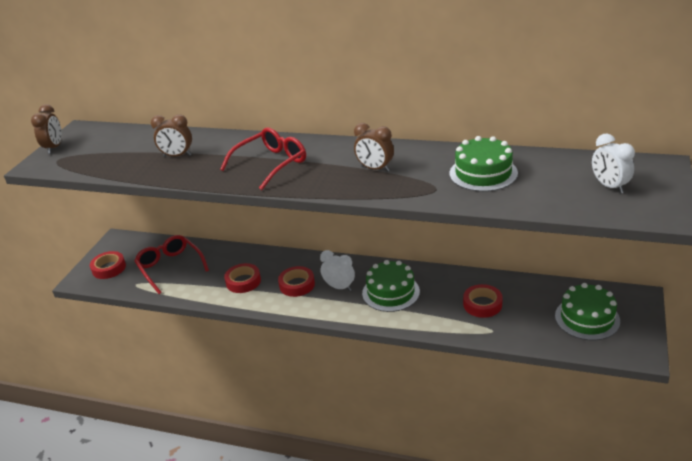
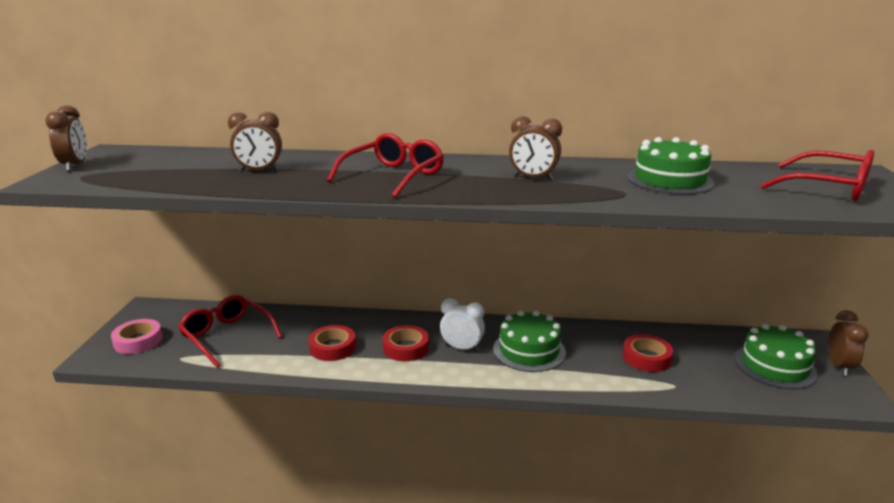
camera: 15 degrees left, 10 degrees down
red tape [90,251,126,279] -> pink tape [111,319,163,354]
white clock [592,133,635,194] -> red glasses [761,150,874,201]
none -> brown clock [828,310,869,376]

